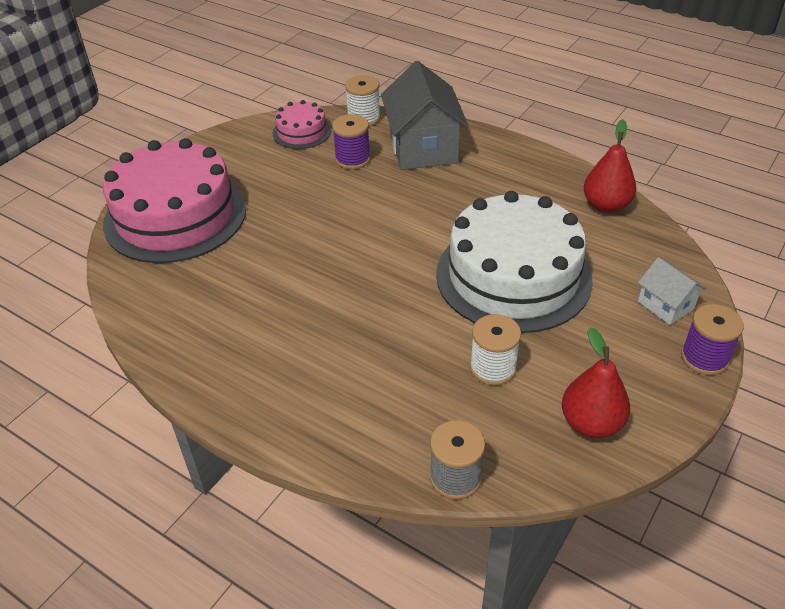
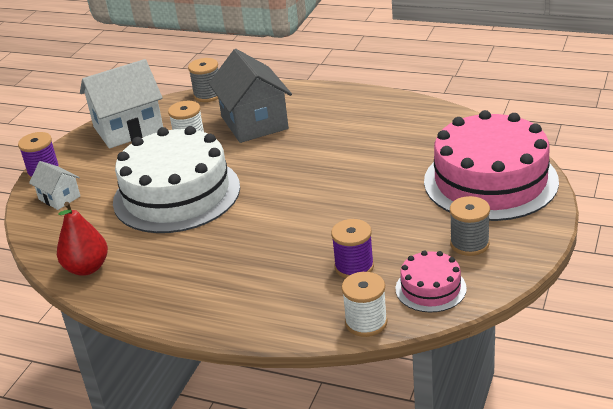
camera: 170 degrees right, 10 degrees down
grey house [381,61,469,170] -> grey house moved to [209,49,292,143]
red pear [562,327,630,438] -> white house [80,59,163,148]
none -> grey spool [450,196,490,256]

